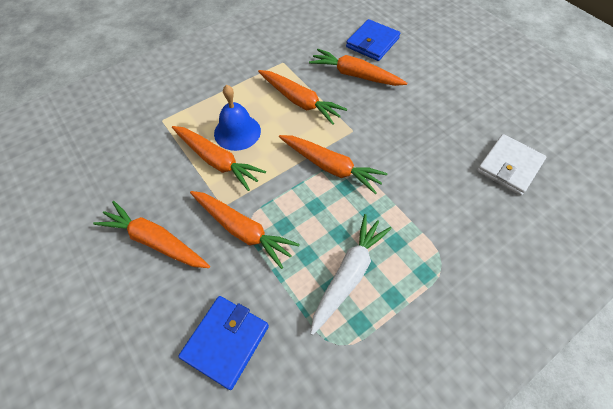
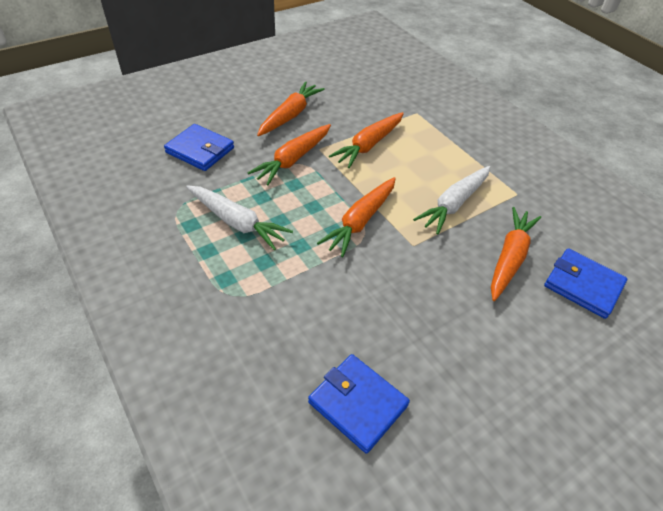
camera: 90 degrees right, 10 degrees down
blue bell [214,85,261,151] -> none
orange carrot [258,70,347,125] -> white carrot [413,166,490,234]
white wallet [477,134,546,196] -> blue wallet [308,354,410,454]

